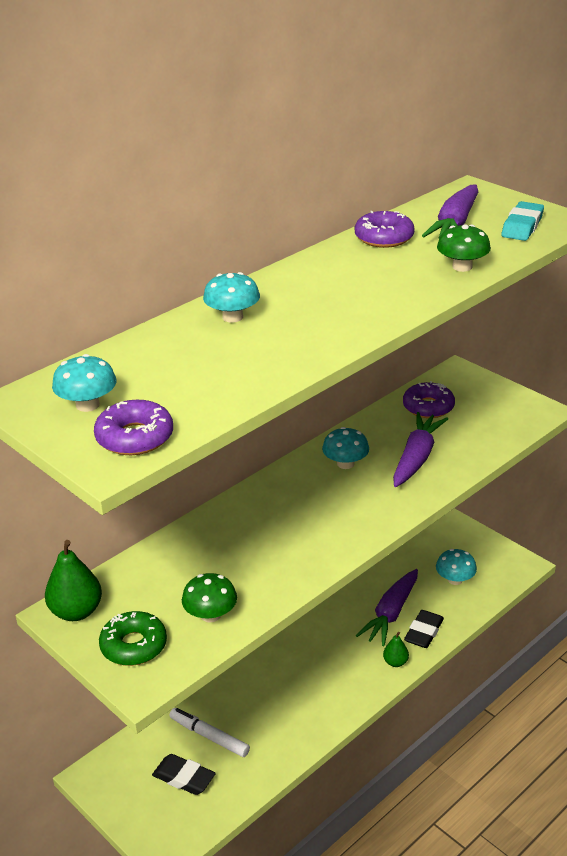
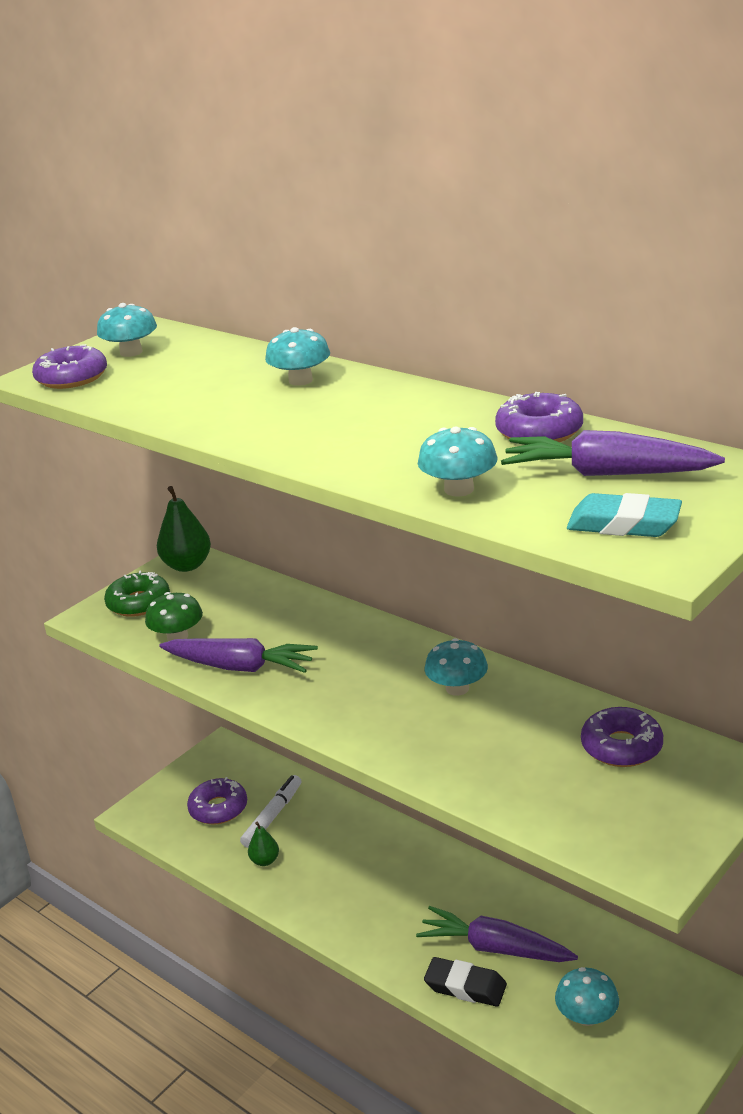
camera: 85 degrees right, 5 degrees down
black eraser [152,754,216,795] -> purple donut [187,777,247,825]
green pear [383,632,409,667] -> green pear moved to [248,821,279,866]
purple carrot [393,412,448,487] -> purple carrot moved to [159,638,318,673]
green mushroom [437,225,491,272] -> turquoise mushroom [418,427,498,497]

